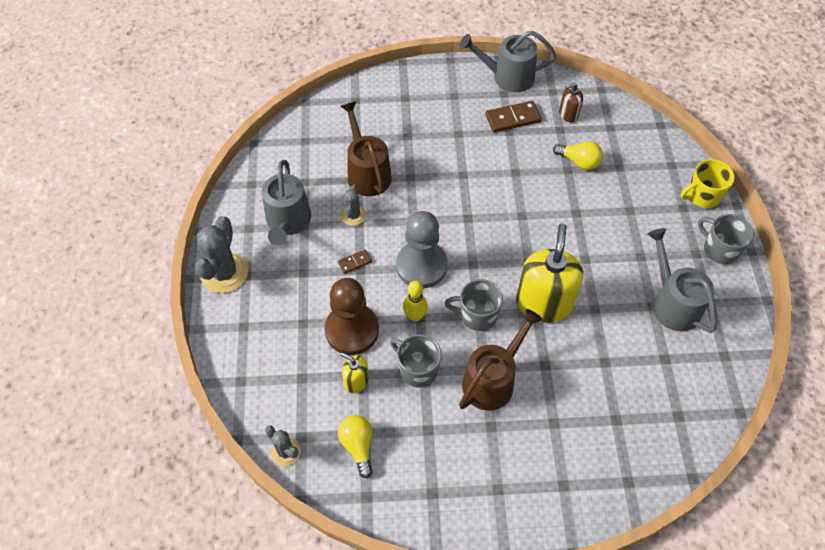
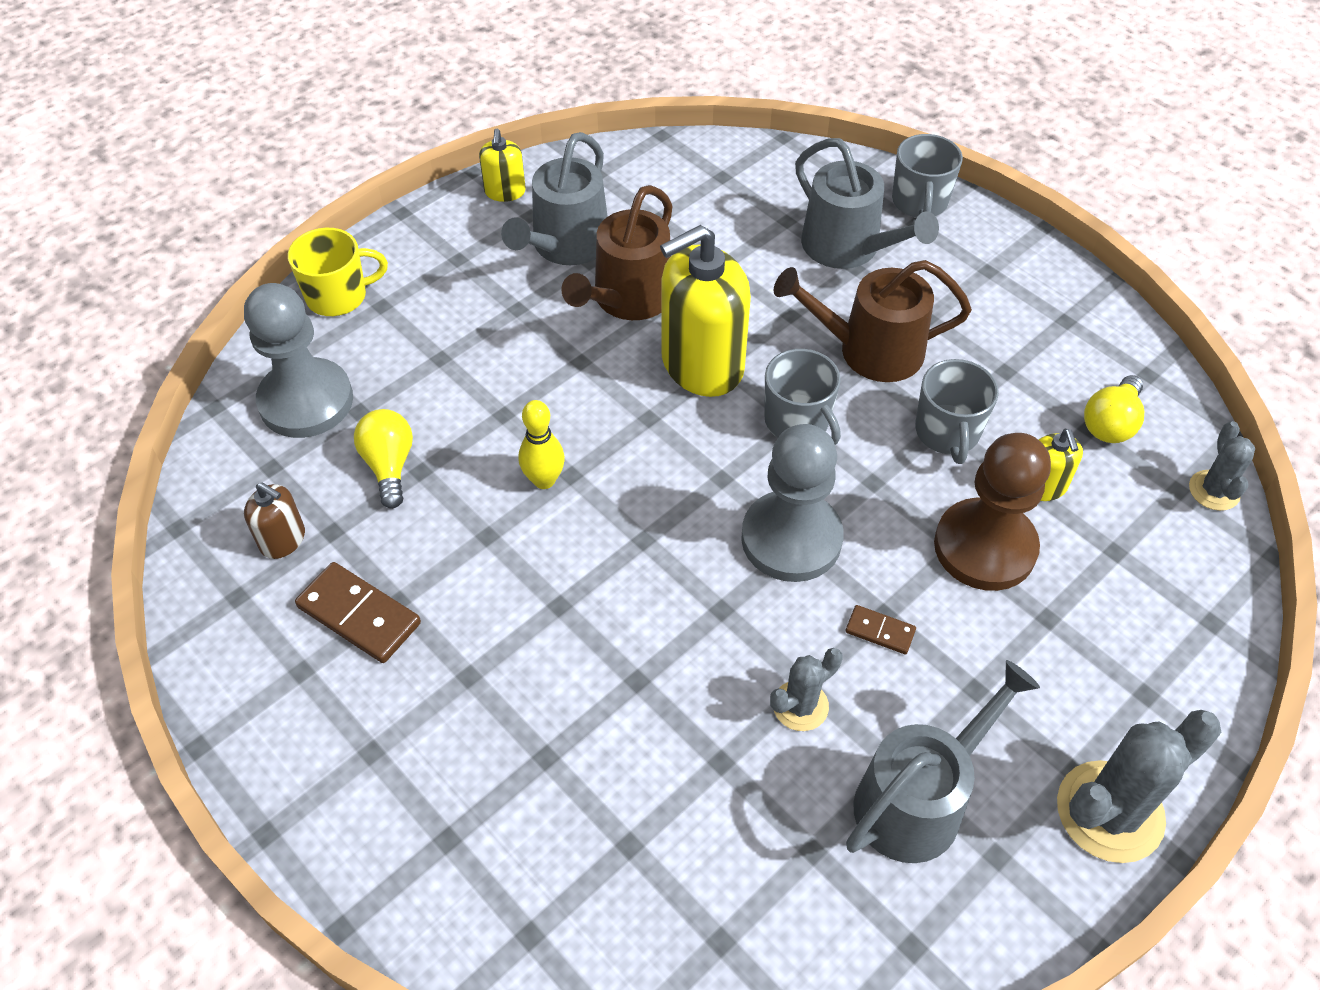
camera: 130 degrees left, 5 degrees down
brown watering can [341,101,392,196] -> brown watering can moved to [561,185,672,320]
yellow bowling pin [403,281,428,322] -> yellow bowling pin moved to [519,400,565,489]
grey watering can [460,31,556,92] -> grey watering can moved to [795,138,939,269]
yellow mug [680,159,735,208] -> yellow mug turned 45 degrees counterclockwise [288,228,388,316]
grey mug [698,214,754,264] -> grey mug moved to [892,134,963,218]
none -> grey pawn [244,283,353,438]
none -> yellow soap dispenser [479,129,526,202]

